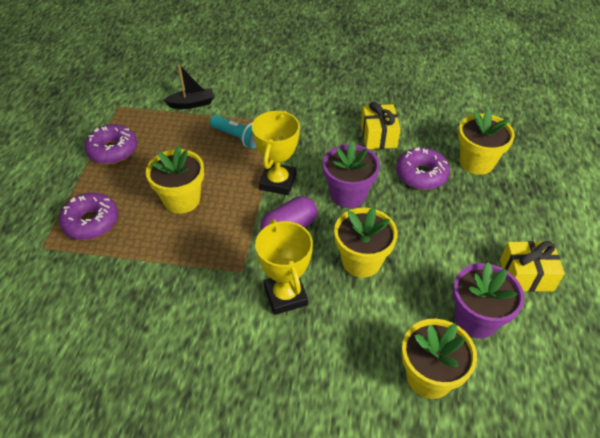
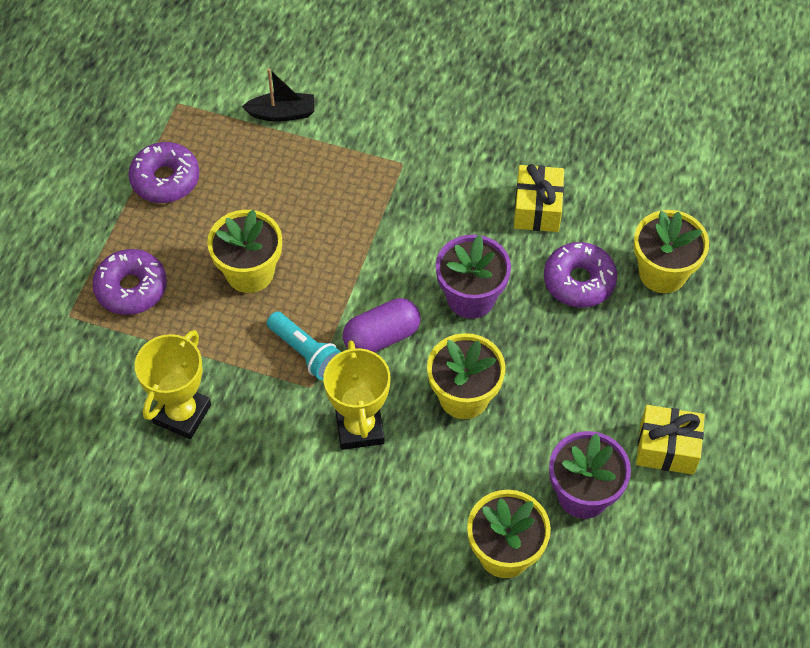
camera: 10 degrees right, 10 degrees up
turquoise flashlight [210,115,256,148] -> turquoise flashlight moved to [267,312,341,380]
yellow trophy [252,110,300,195] -> yellow trophy moved to [135,330,211,439]

